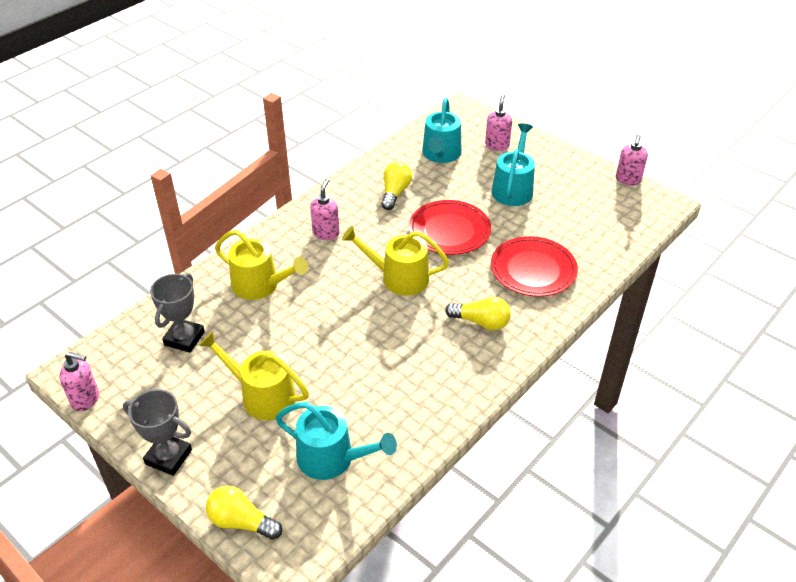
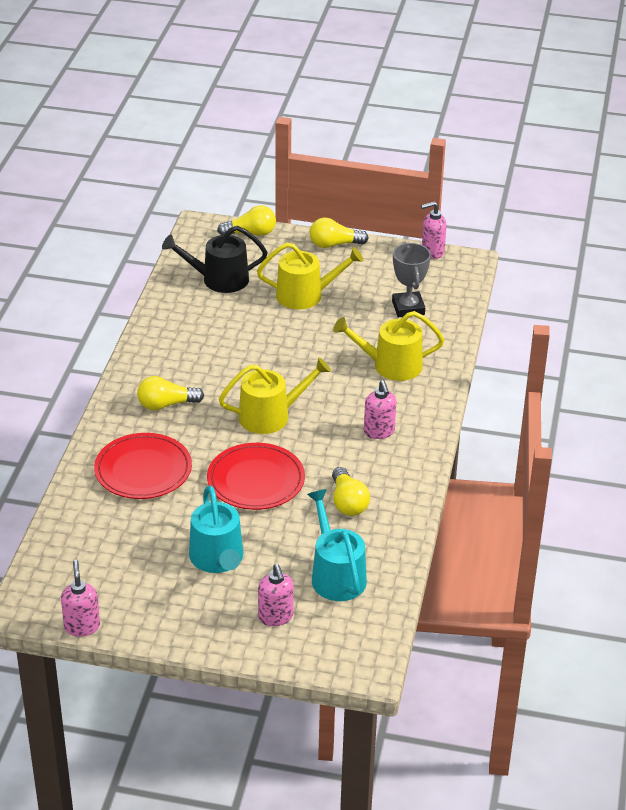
camera: 150 degrees right, 5 degrees down
grey trophy [123,389,192,476] -> yellow light bulb [310,218,369,248]
turquoise watering can [275,402,397,480] -> black watering can [162,226,268,293]

